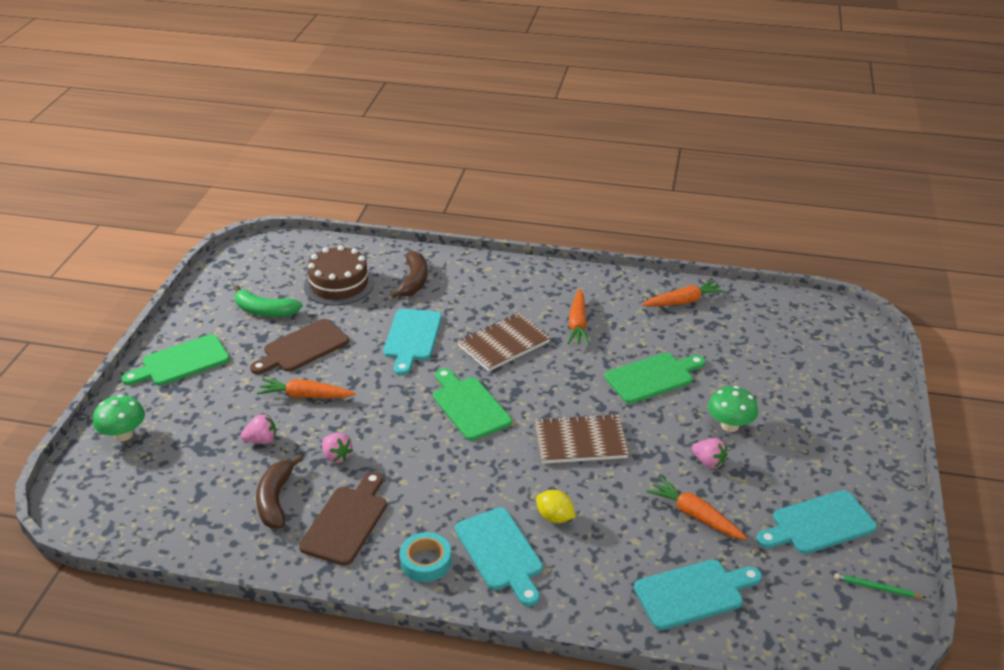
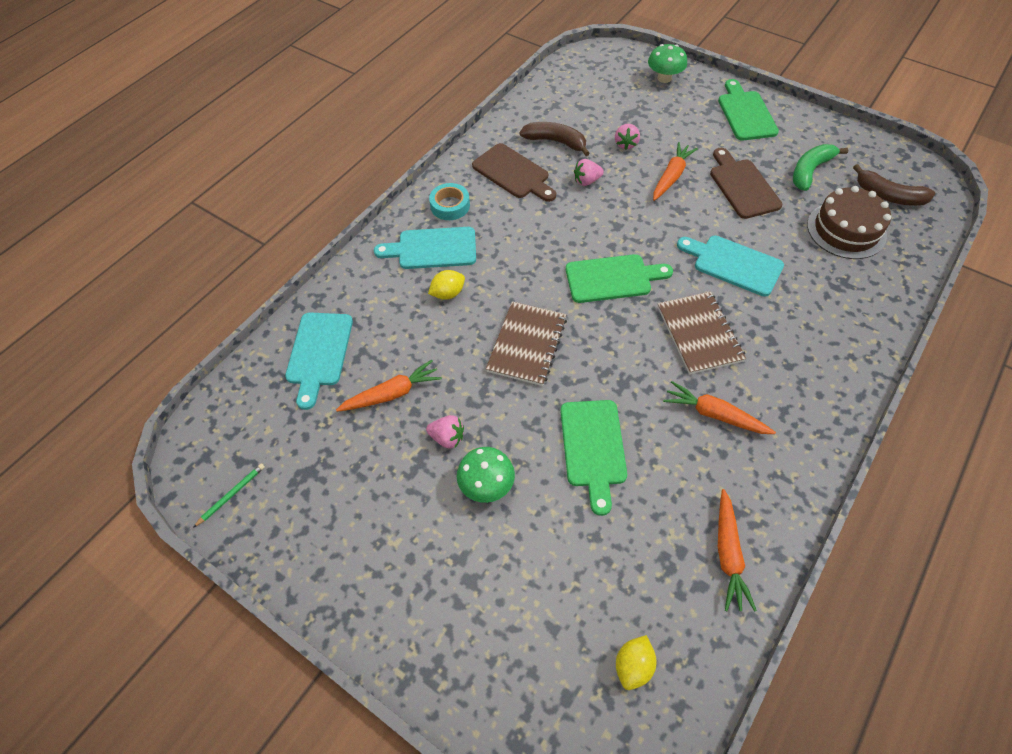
camera: 115 degrees right, 20 degrees up
brown banana [390,251,428,299] -> brown banana moved to [853,164,935,206]
pink strawberry [692,438,728,469] -> pink strawberry turned 135 degrees counterclockwise [426,415,464,448]
turquoise cutting board [757,490,877,554] -> none
none -> yellow lemon [616,635,656,690]

